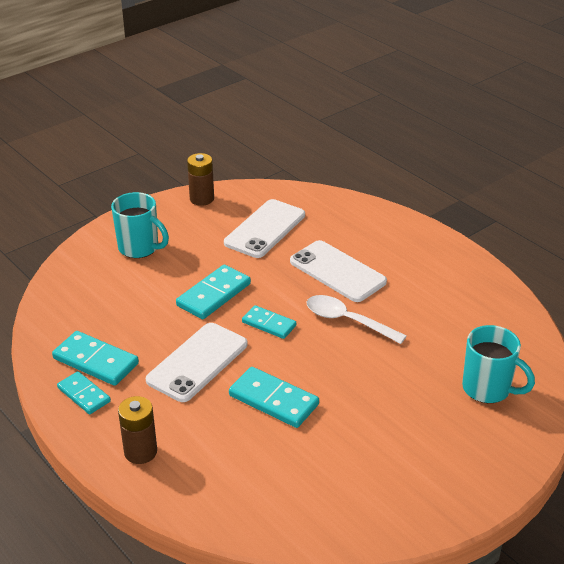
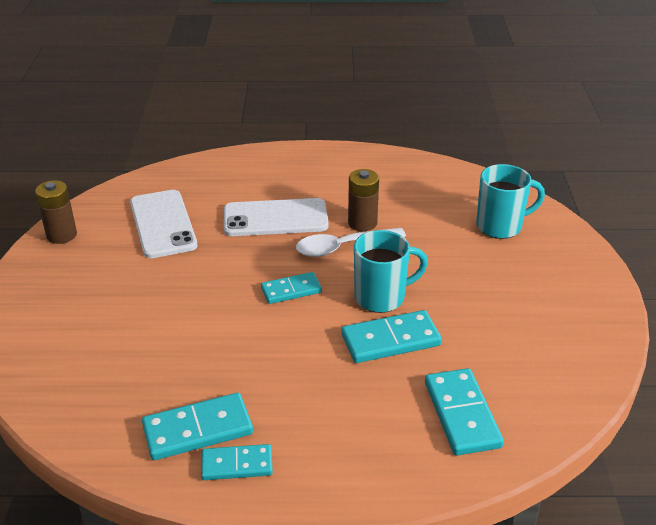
camera: 50 degrees left, 0 degrees up
turquoise mug [111,192,169,258] -> turquoise mug moved to [354,230,428,313]
brown battery [118,396,157,464] -> brown battery moved to [348,169,379,231]
white phone [146,323,247,402] -> none
turquoise domino [176,265,251,319] -> turquoise domino moved to [425,368,504,455]

